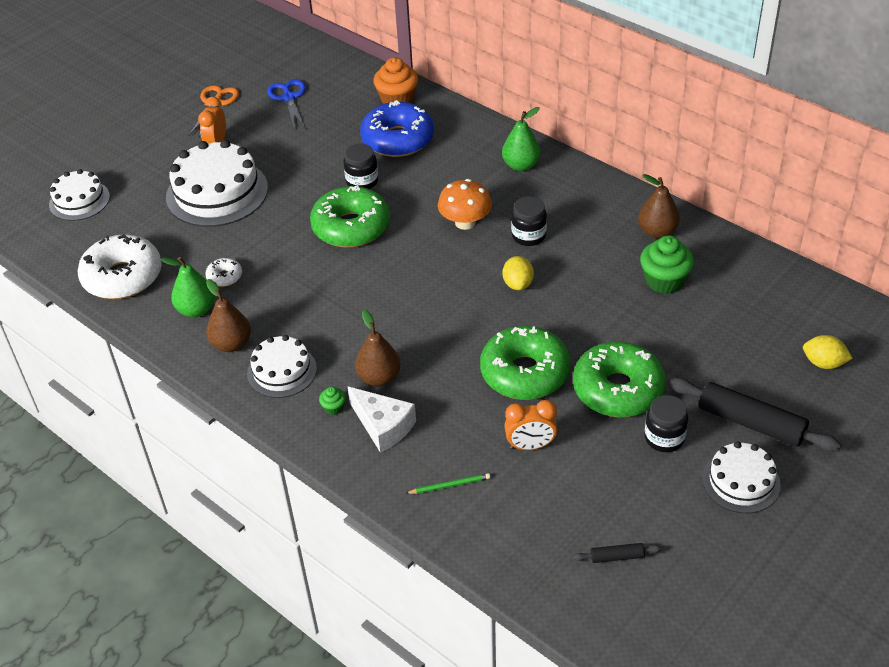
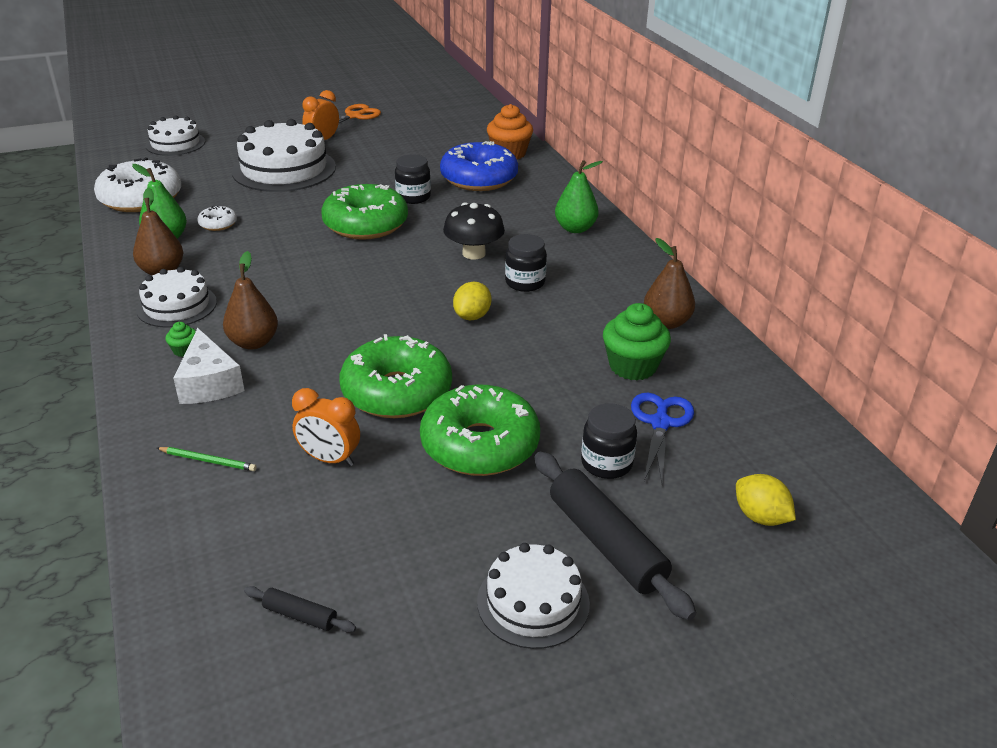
camera: 25 degrees right, 10 degrees down
blue scissors [267,79,306,130] -> blue scissors moved to [631,393,694,483]
orange mushroom [438,179,492,230] -> black mushroom [443,203,505,259]
black jar [644,395,688,452] -> black jar moved to [581,403,637,479]

